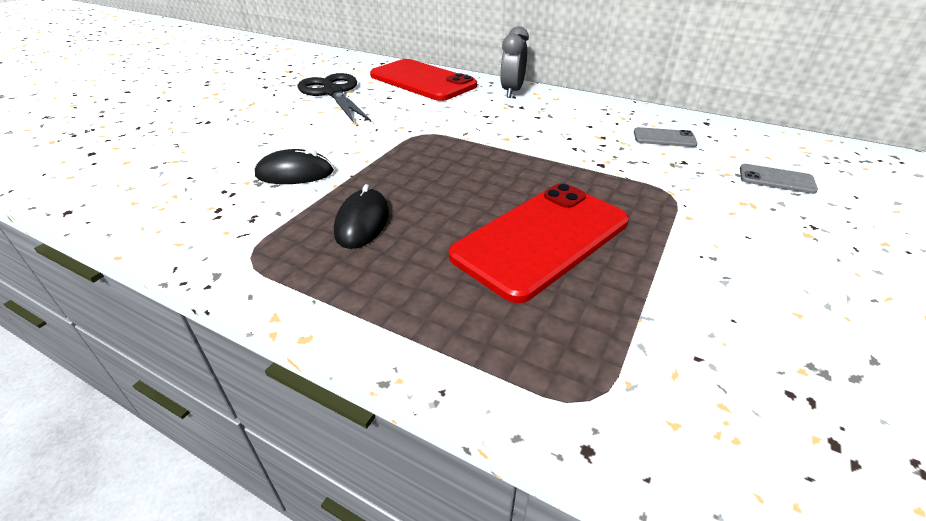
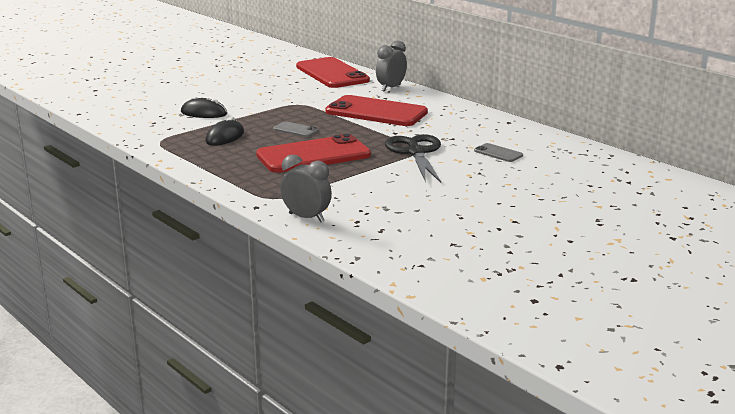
camera: 20 degrees right, 15 degrees down
black scissors [297,73,371,123] -> black scissors moved to [385,134,441,183]
grey phone [634,127,697,147] -> grey phone moved to [273,121,319,137]
none -> grey clock [280,155,332,222]
none -> red phone [325,95,428,126]

